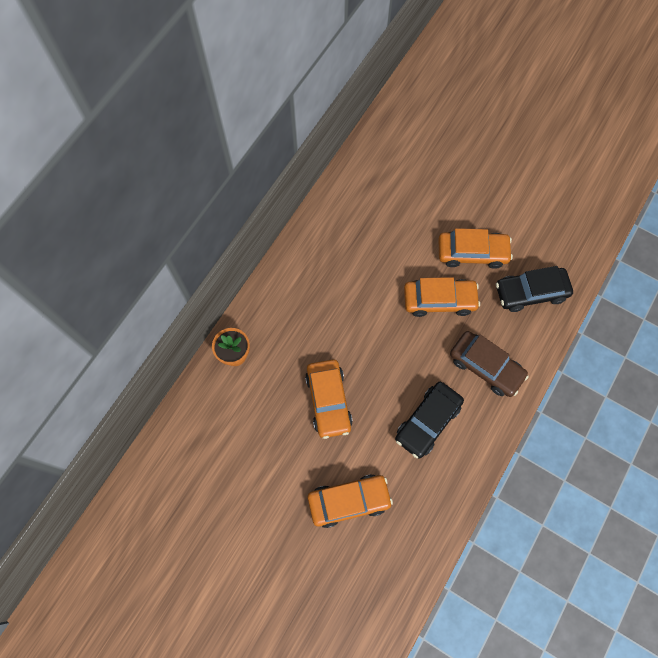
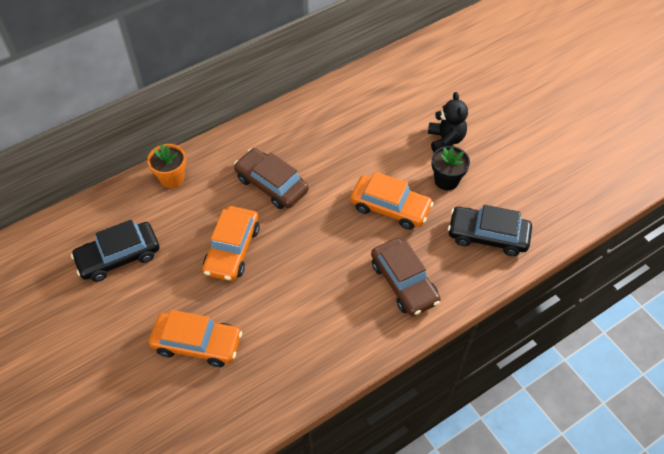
camera: 25 degrees right, 15 degrees down
black car [395,382,464,458] -> black car moved to [71,219,160,282]
orange car [439,228,513,269] -> black flower pot [431,146,470,190]
none -> brown car [234,148,309,209]
none -> black teddy bear [428,92,468,152]

